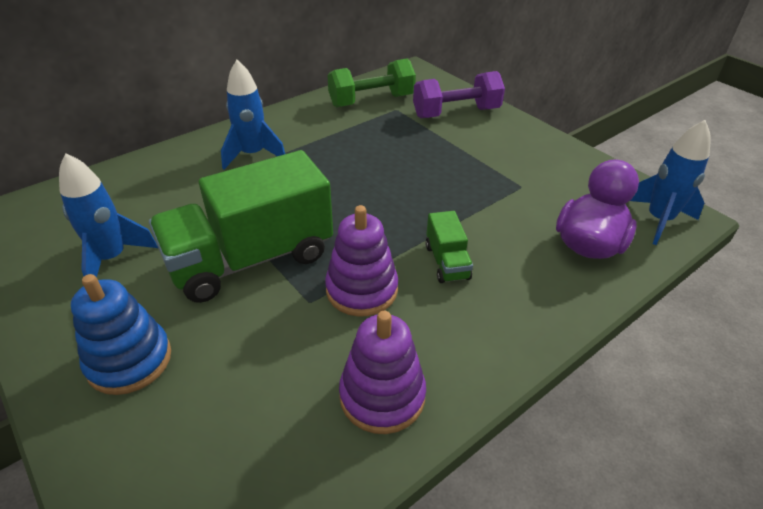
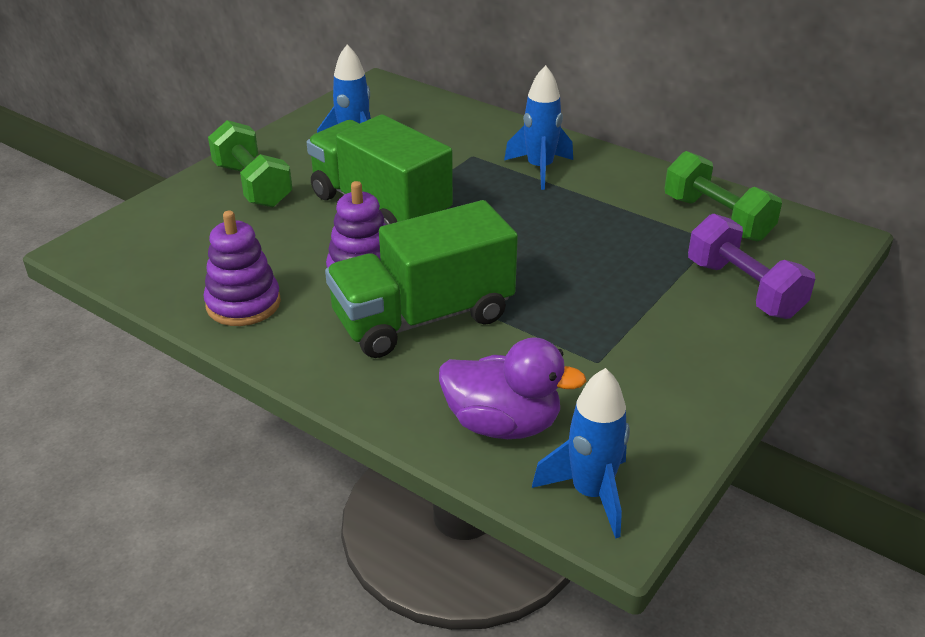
camera: 75 degrees right, 5 degrees down
blue stacking toy [71,274,171,395] -> green dumbbell [208,120,293,207]
green truck [425,211,473,283] -> green truck [325,200,518,358], size x2.29

